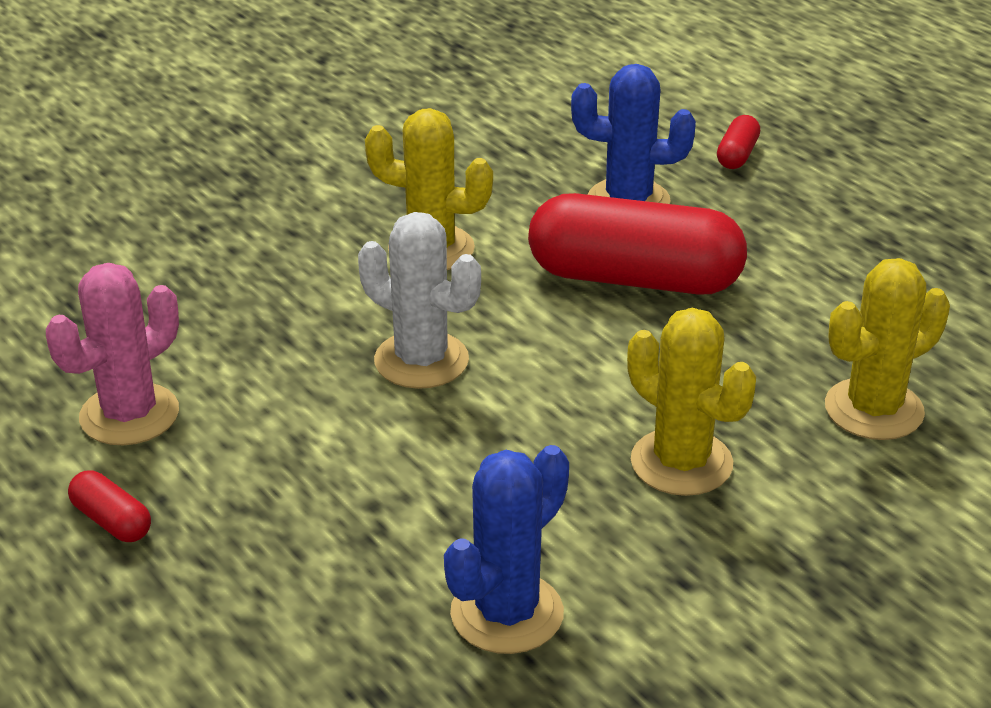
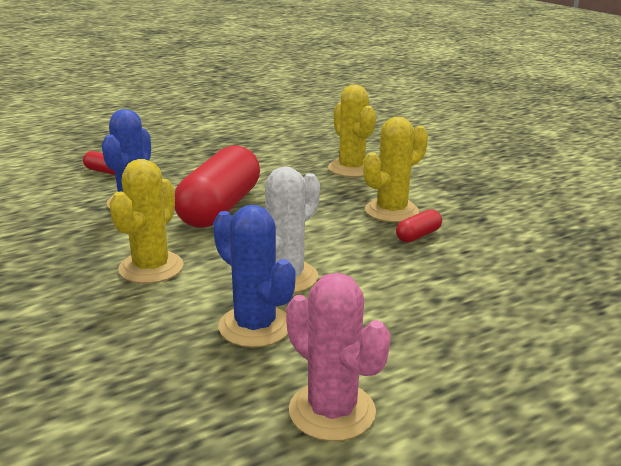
camera: 85 degrees left, 10 degrees down
red capsule [68,470,151,542] -> red capsule moved to [396,209,442,242]
blue cactus [444,445,569,654] -> blue cactus moved to [213,205,296,348]

